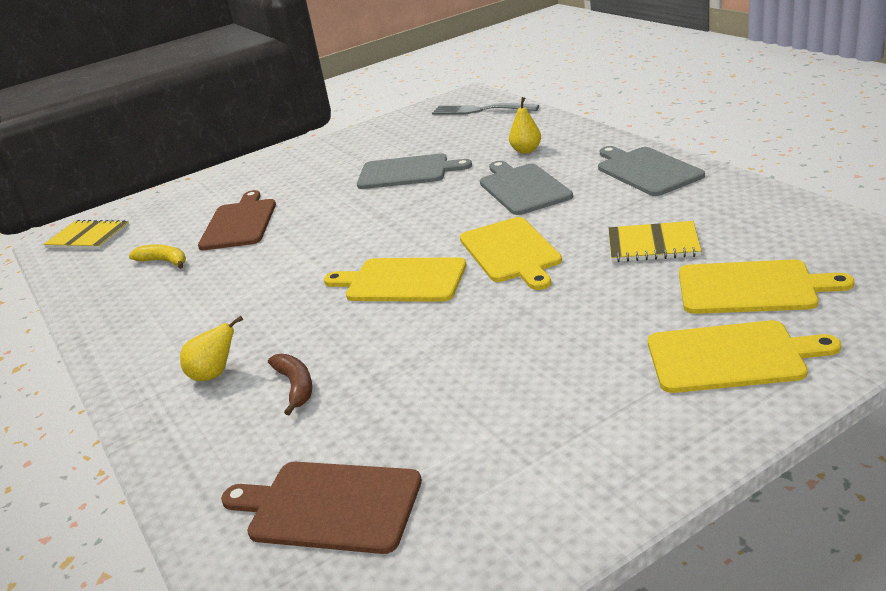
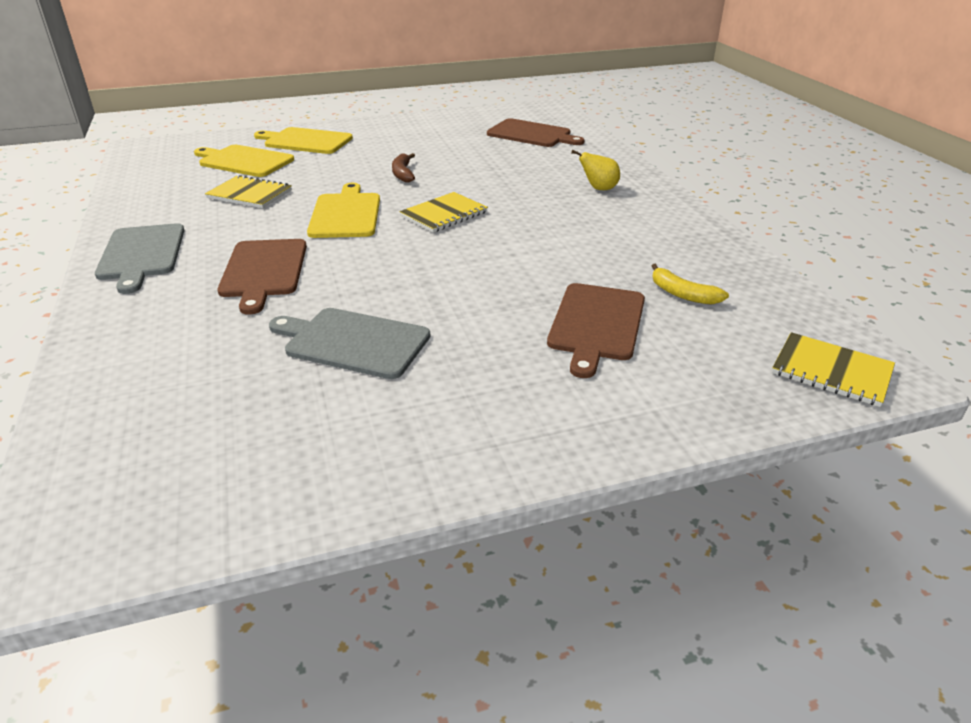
camera: 170 degrees left, 5 degrees up
brown banana [268,354,312,415] -> brown banana moved to [392,153,415,182]
yellow cutting board [324,257,467,302] -> yellow notebook [399,192,488,233]
grey fork [432,103,539,115] -> none
grey cutting board [480,161,573,215] -> brown cutting board [217,239,307,315]
yellow pear [509,97,541,154] -> none

